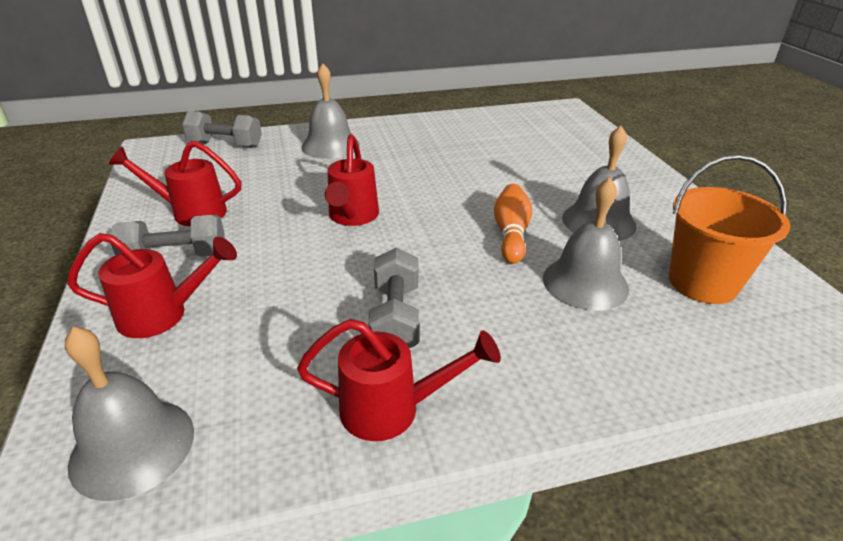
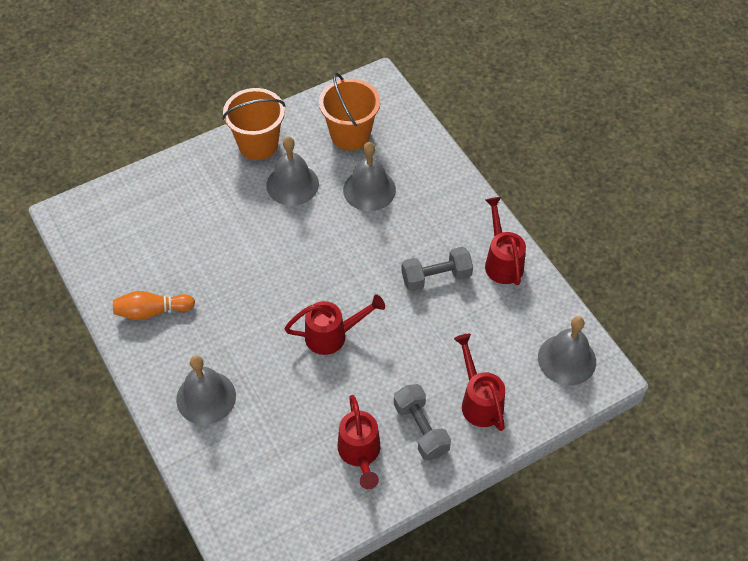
camera: 105 degrees left, 20 degrees up
grey dumbbell [182,111,262,148] -> none
orange bowling pin [494,184,532,264] -> orange bowling pin moved to [113,291,195,320]
none -> orange bucket [222,88,286,160]

